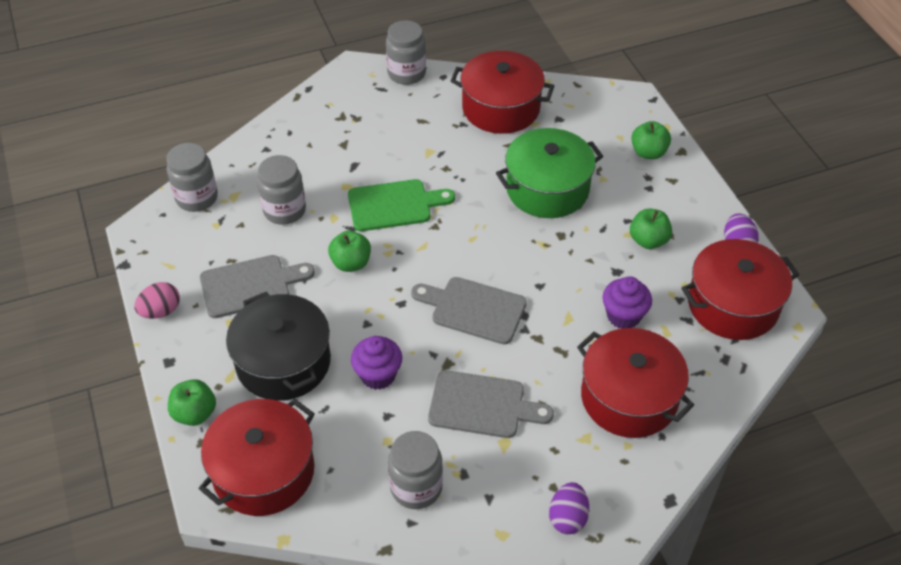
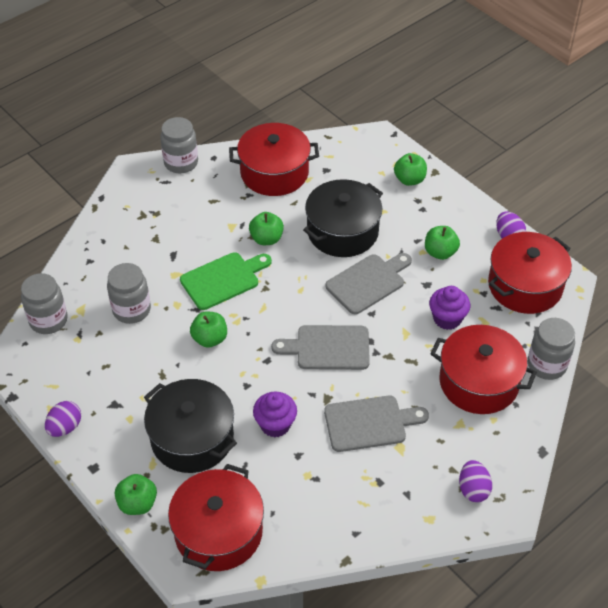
camera: 20 degrees left, 0 degrees up
pink egg [134,282,180,319] -> purple egg [45,401,81,437]
grey cutting board [200,255,315,318] -> grey cutting board moved to [326,253,412,315]
grey jar [388,431,443,509] -> grey jar moved to [528,318,575,380]
green pot [496,128,603,218] -> black pot [303,179,383,257]
none -> green apple [249,212,284,245]

